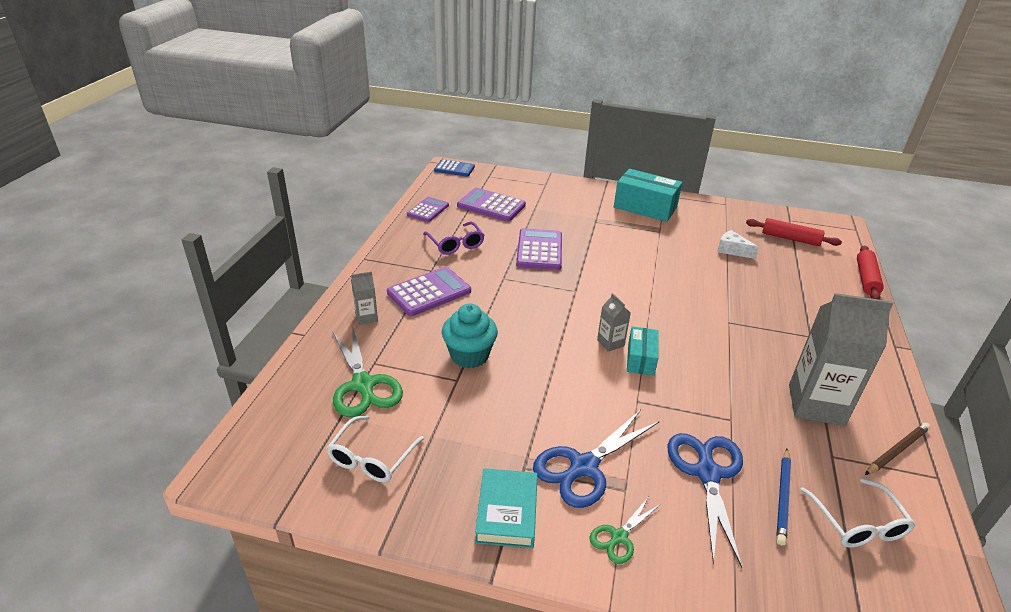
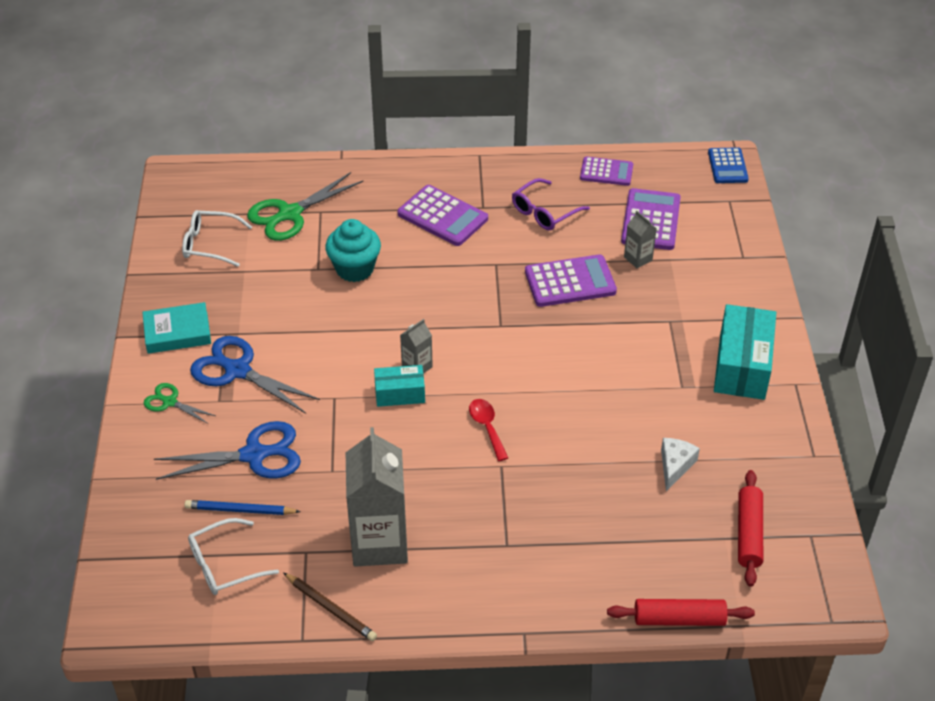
camera: 75 degrees right, 10 degrees up
grey carton [351,271,378,325] -> grey carton moved to [624,211,657,268]
none -> red spoon [469,399,508,461]

